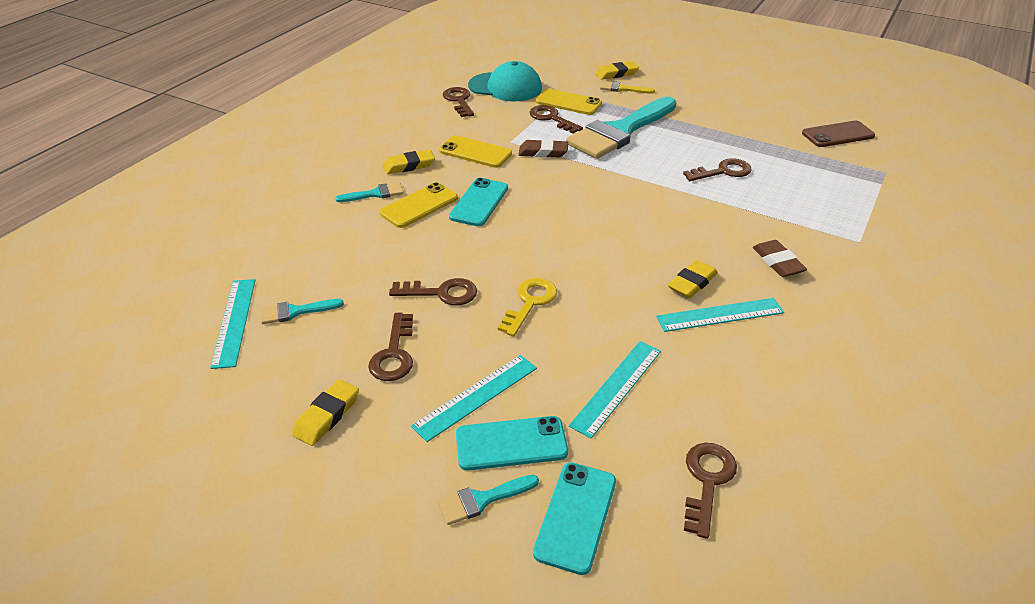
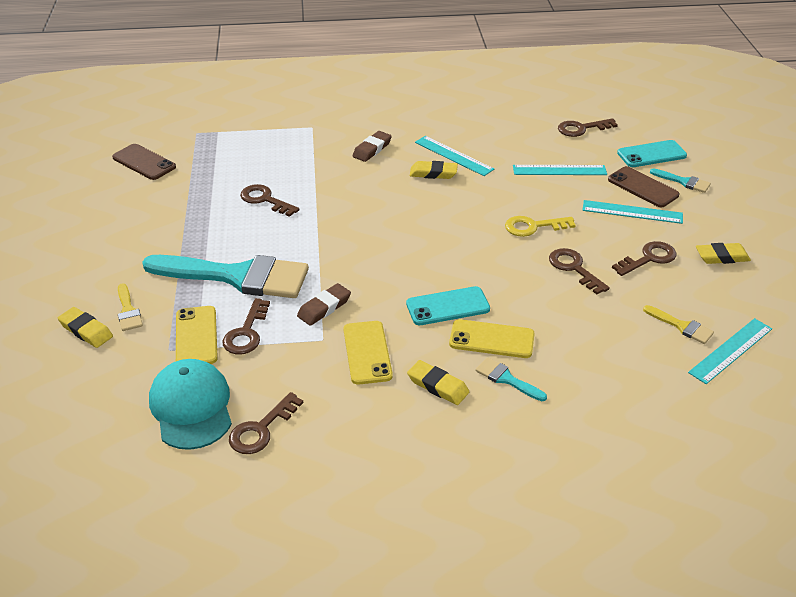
camera: 125 degrees left, 0 degrees up
turquoise brush [261,299,344,324] -> yellow brush [643,305,714,344]
turquoise phone [456,416,568,471] -> brown phone [608,166,679,207]
brown eraser [518,139,568,158] -> brown eraser turned 75 degrees clockwise [297,283,351,326]

